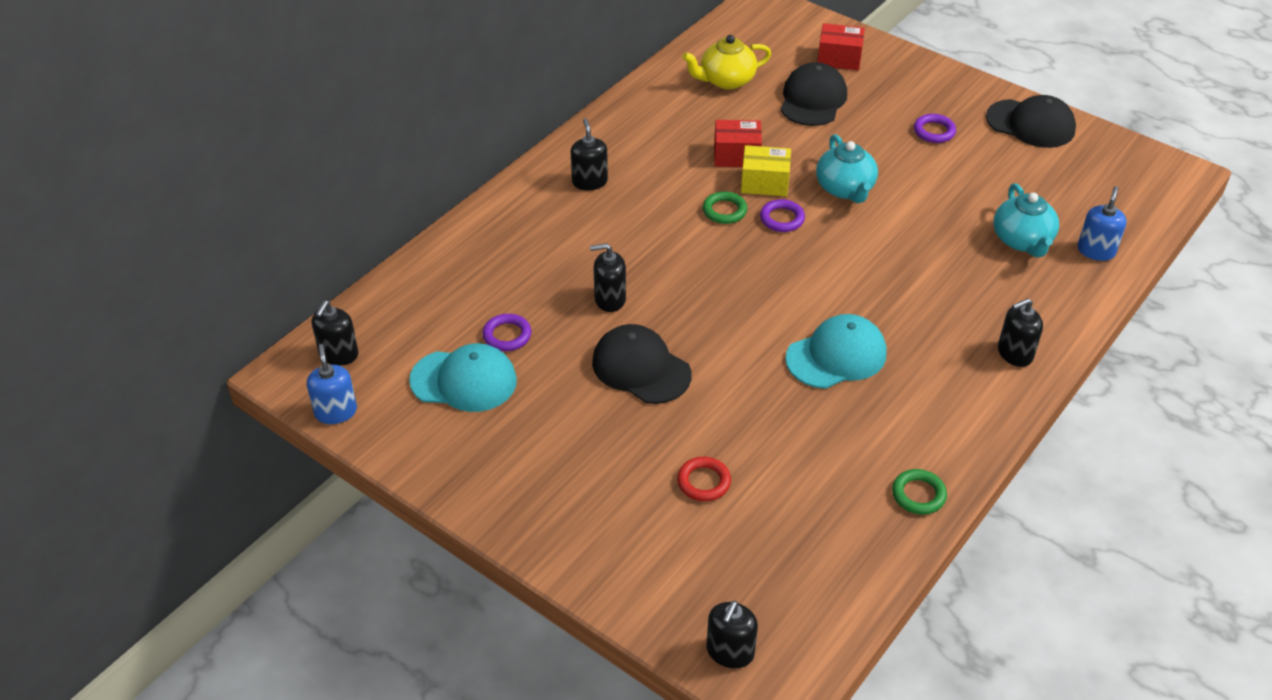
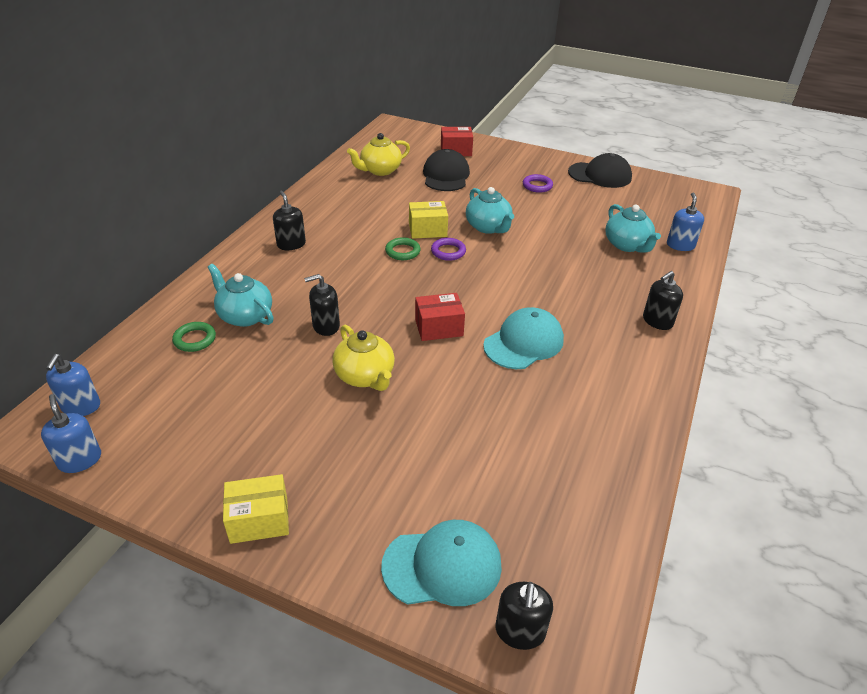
camera: 15 degrees left, 5 degrees down
black soap dispenser [312,301,359,365] -> blue soap dispenser [46,354,100,416]
turquoise cap [409,343,517,412] -> turquoise cap moved to [381,520,502,606]
purple ring [482,314,531,351] -> none
black cap [592,324,691,404] -> yellow teapot [332,325,395,391]
red ring [677,457,731,501] -> none
red box [714,120,762,167] -> red box moved to [415,293,465,341]
green ring [892,469,947,515] -> green ring moved to [172,322,216,352]
none -> turquoise teapot [208,264,274,327]
none -> yellow box [223,474,289,544]

